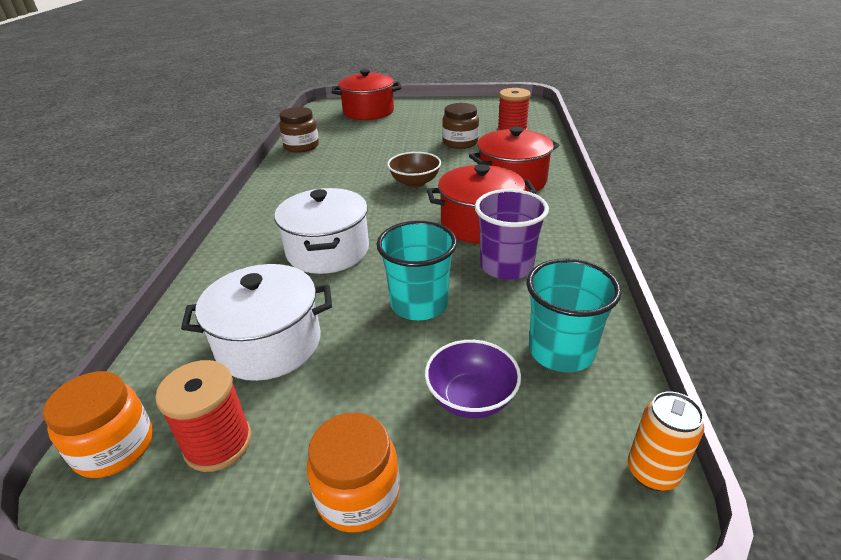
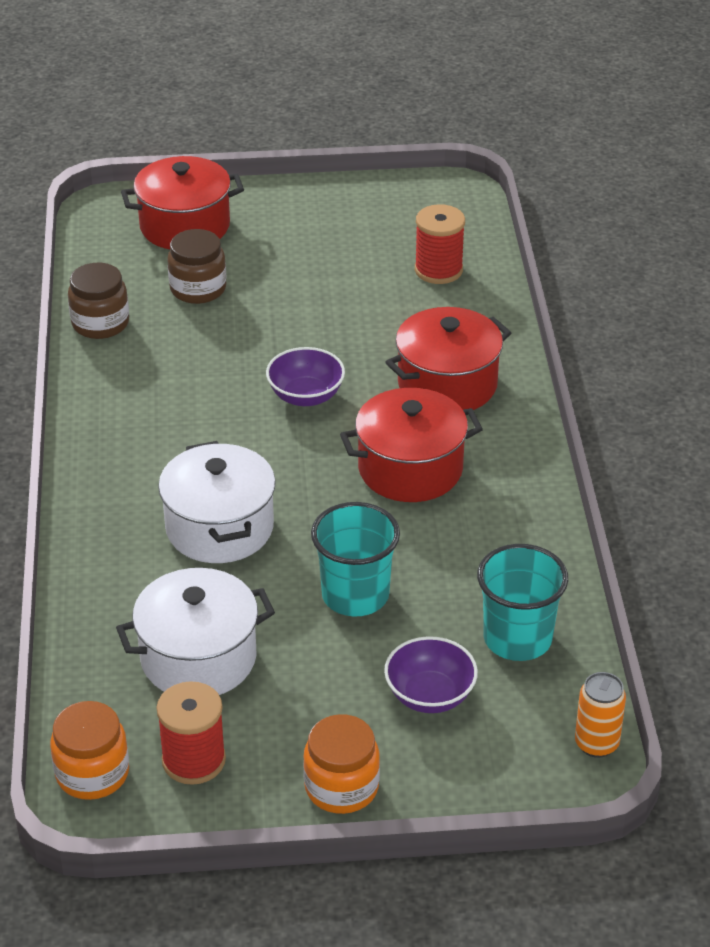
camera: 10 degrees left, 5 degrees up
brown bowl [387,152,441,188] -> purple bowl [266,347,345,406]
brown jar [442,103,479,149] -> brown jar moved to [167,229,226,304]
purple cup [475,189,549,280] -> none

